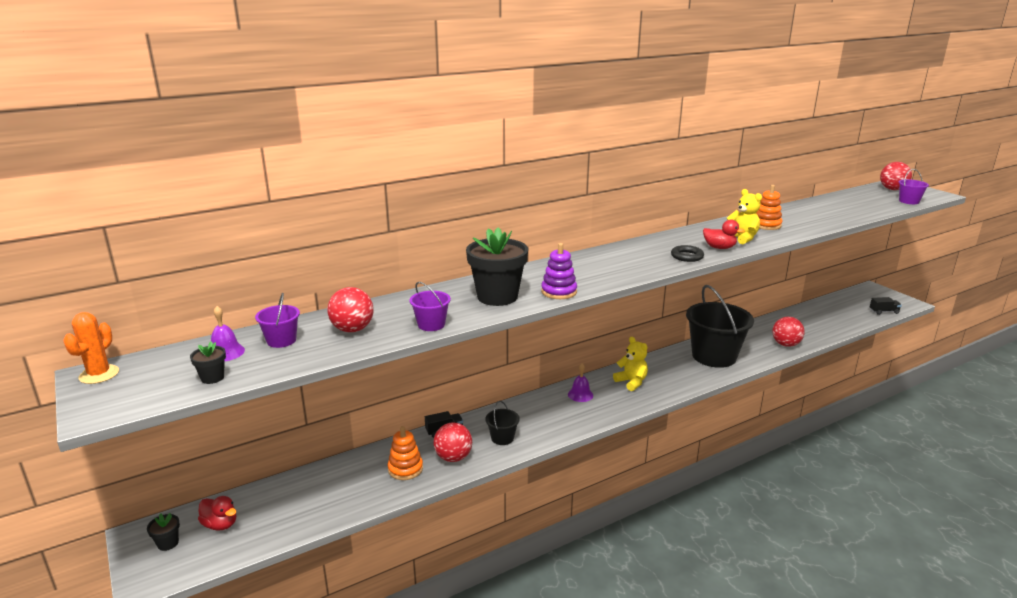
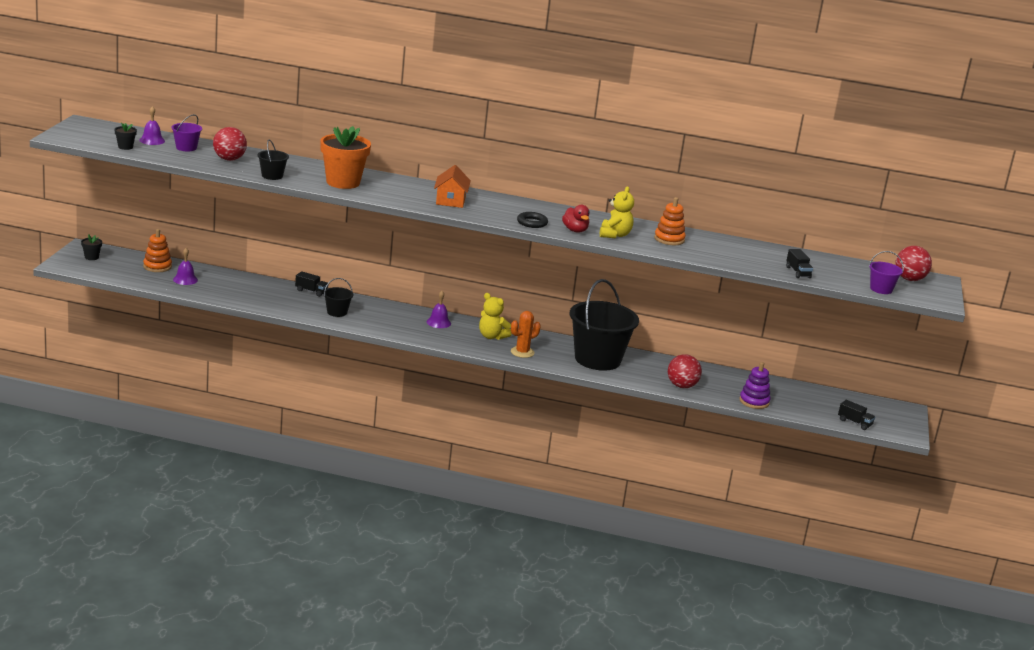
camera: 40 degrees right, 0 degrees up
orange cactus [63,312,119,384] -> orange cactus moved to [511,311,541,358]
red duck [198,496,236,531] -> none
orange stacking toy [388,426,423,480] -> orange stacking toy moved to [143,229,172,272]
purple bucket [409,282,451,331] -> black bucket [257,140,289,180]
red ball [434,422,472,462] -> none
black flower pot [466,227,528,306] -> orange flower pot [320,126,371,189]
purple stacking toy [541,243,577,299] -> purple stacking toy moved to [739,362,771,409]
yellow teddy bear [613,337,648,391] -> yellow teddy bear turned 120 degrees clockwise [479,293,512,340]
none -> purple bell [173,248,198,285]
none -> orange house [434,165,471,208]
none -> black truck [786,249,813,278]

